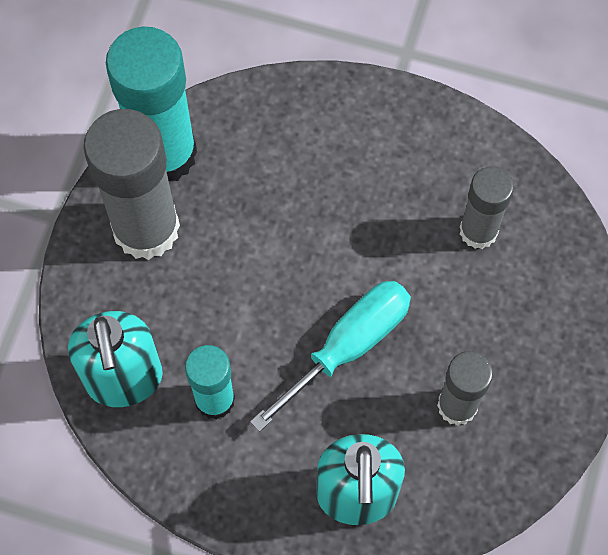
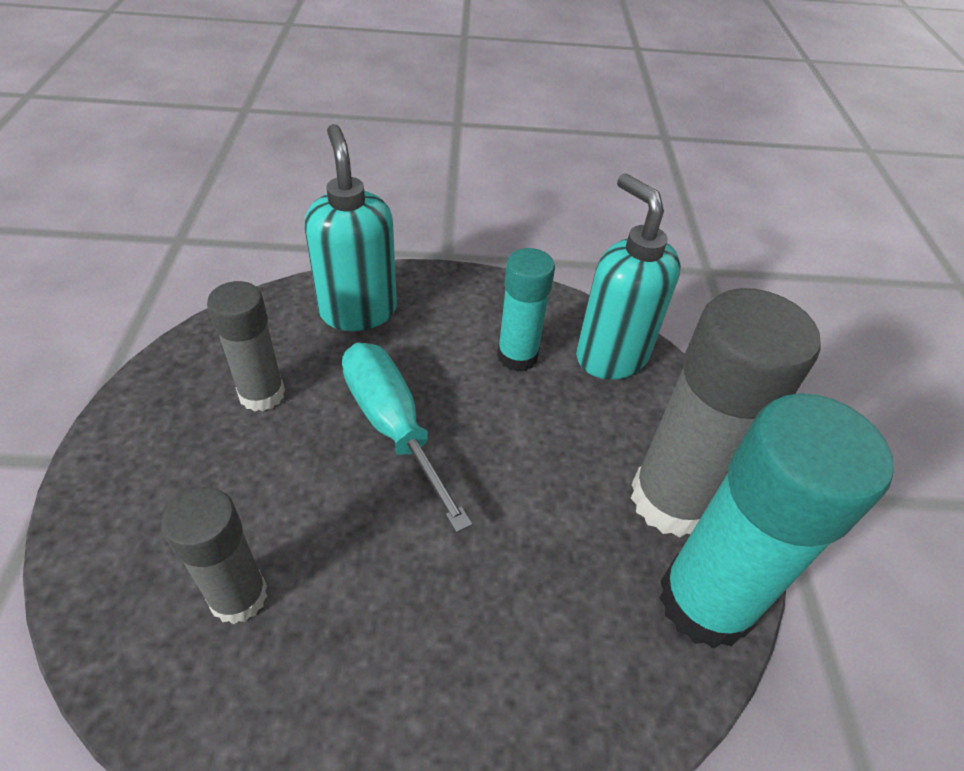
camera: 160 degrees right, 20 degrees down
turquoise screwdriver [250,281,411,432] -> turquoise screwdriver turned 120 degrees clockwise [342,342,472,533]

